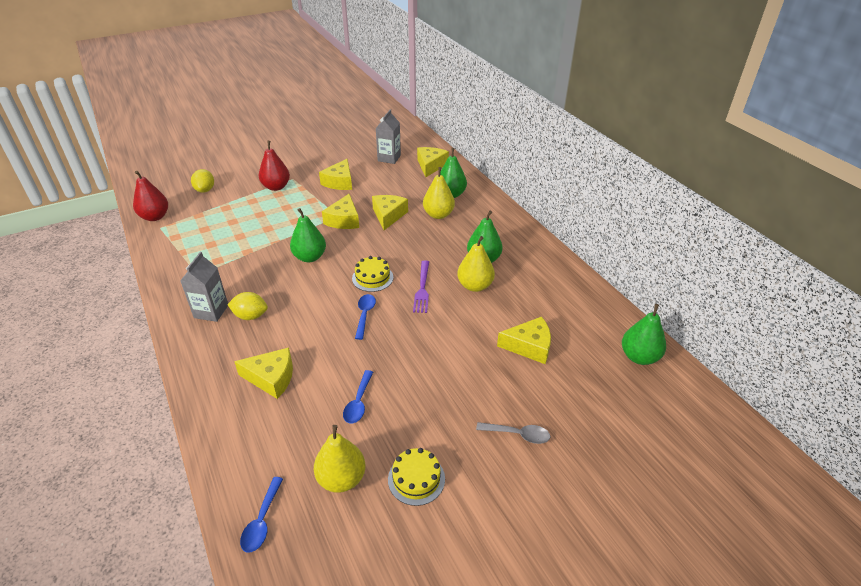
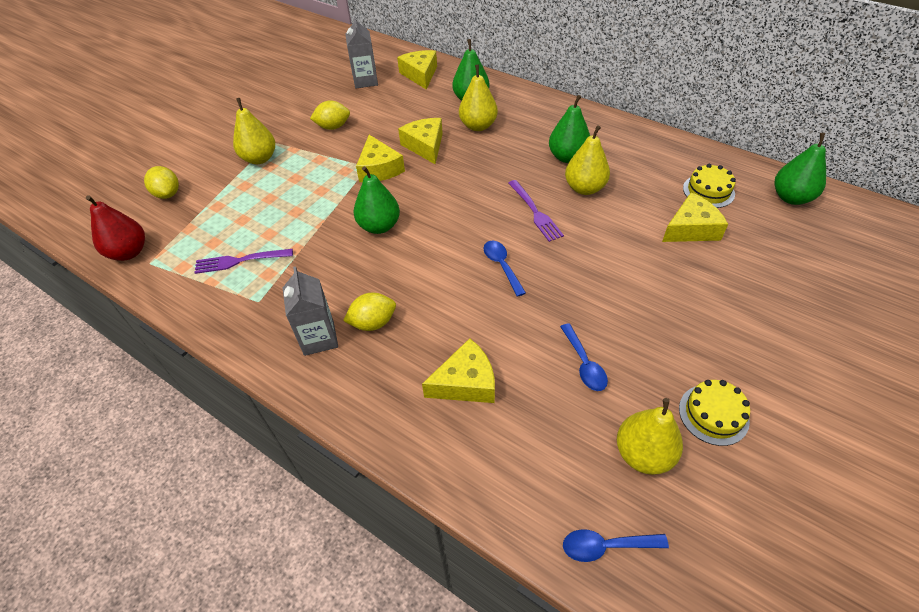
camera: 25 degrees left, 10 degrees up
blue spoon [240,477,283,553] -> blue spoon turned 105 degrees clockwise [563,529,669,562]
red pear [259,141,290,191] -> yellow pear [233,98,275,164]
yellow cheese [319,159,352,190] -> yellow lemon [310,101,350,130]
yellow cake [352,256,394,292] -> yellow cake moved to [683,164,736,208]
grey spoon [476,422,550,444] -> none
none -> purple fork [194,249,293,274]

